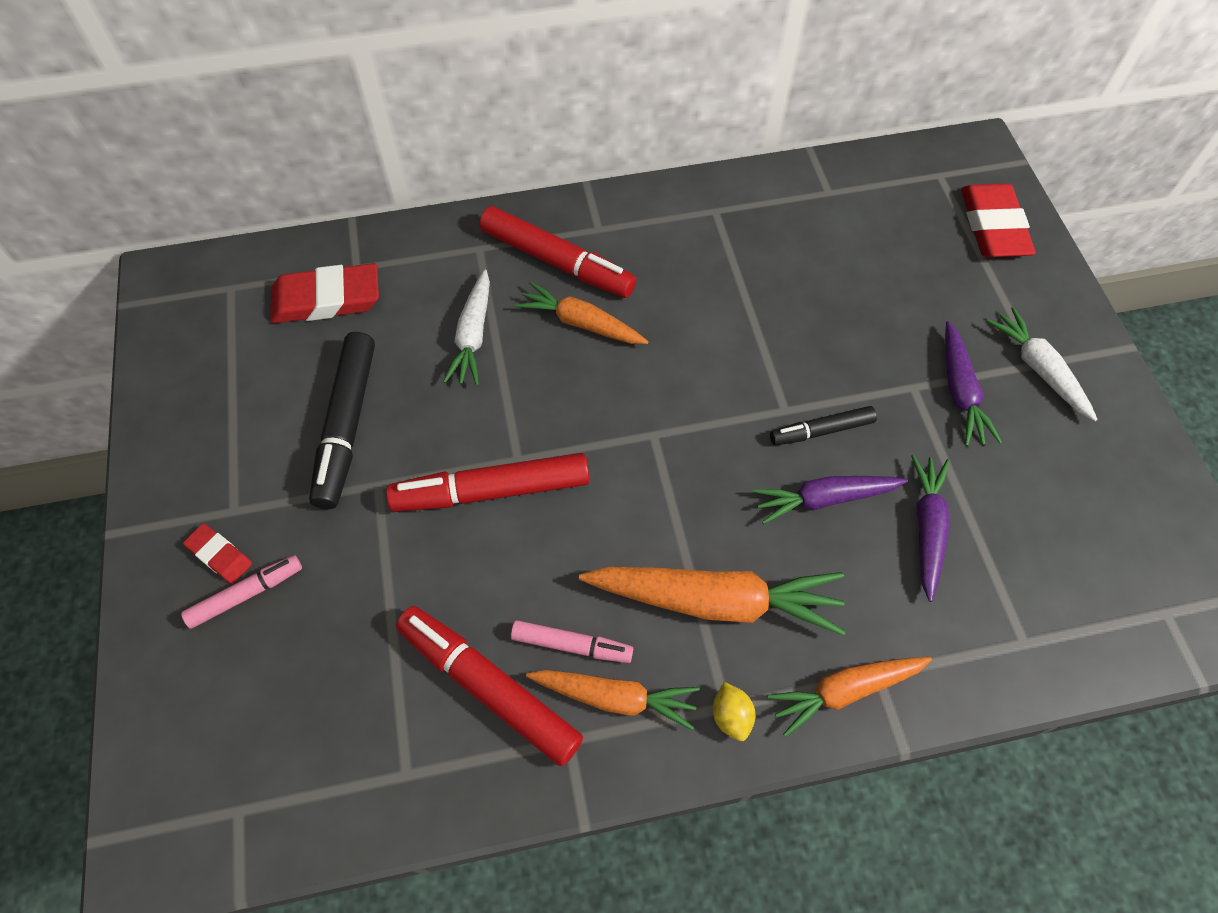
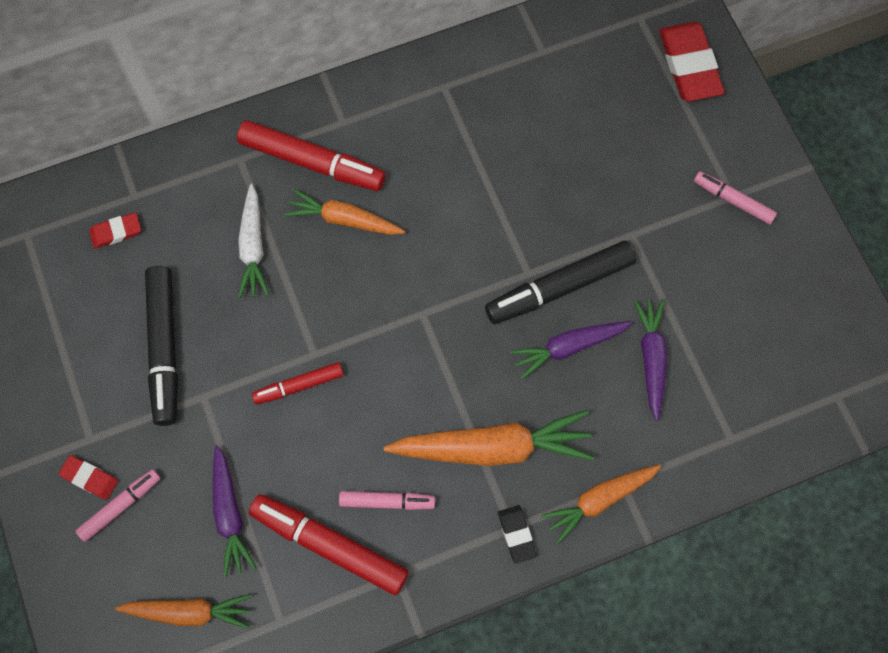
camera: 10 degrees left, 10 degrees up
red eraser [270,263,379,323] -> red eraser [89,213,141,249], size x0.52
red marker [386,453,590,512] -> red marker [252,362,344,404], size x0.57
orange carrot [526,670,699,730] -> orange carrot moved to [115,594,251,629]
yellow lemon [713,682,755,741] -> black eraser [498,505,537,563]
black marker [770,406,877,445] -> black marker [485,241,636,324], size x1.76
purple carrot [945,321,1002,446] -> purple carrot moved to [213,445,257,577]
white carrot [987,307,1098,421] -> pink marker [694,171,777,225]

